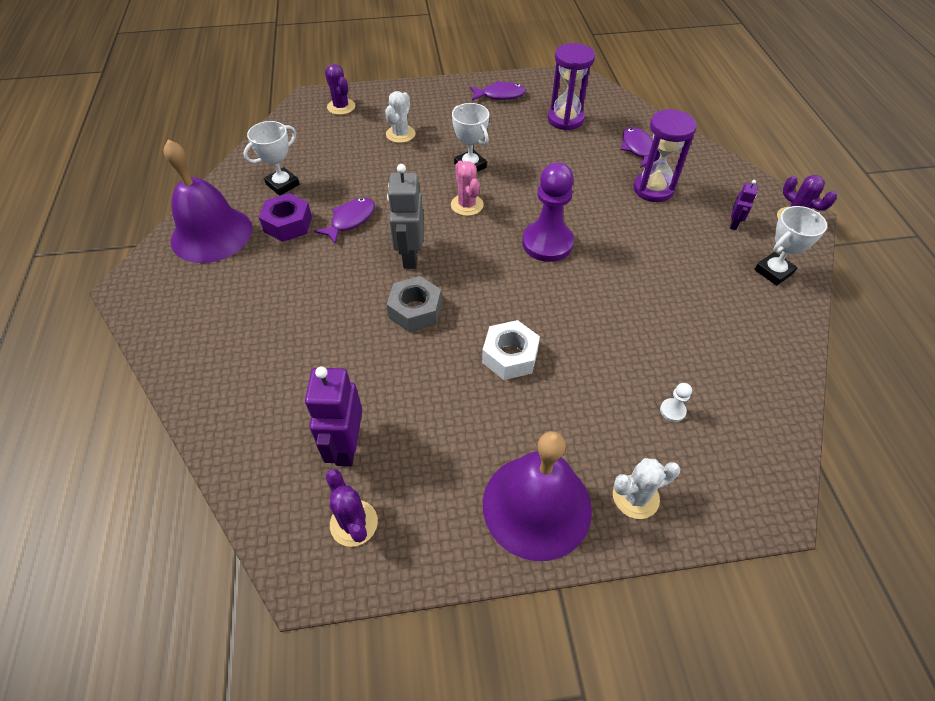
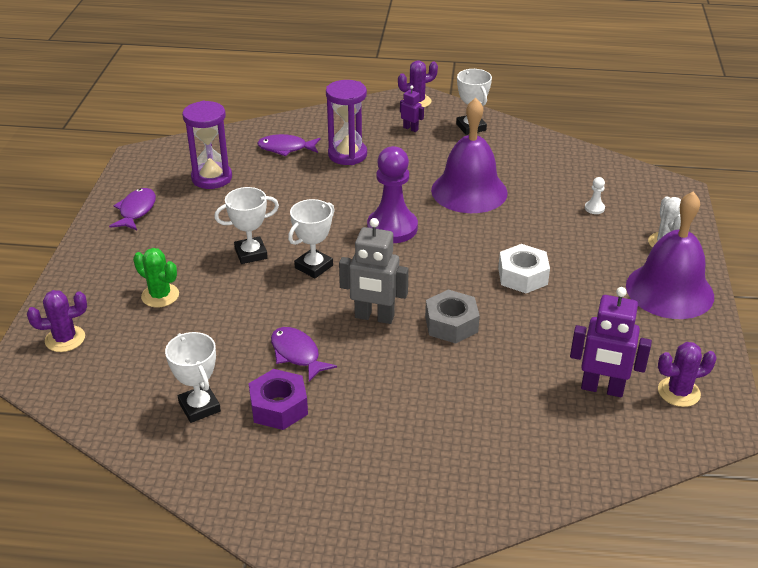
camera: 75 degrees left, 15 degrees down
purple bell [164,139,252,263] -> purple bell moved to [431,98,508,213]
white cactus [385,91,415,143] -> green cactus [133,248,179,307]
pink cactus [451,161,484,216] -> white trophy [288,199,335,278]

